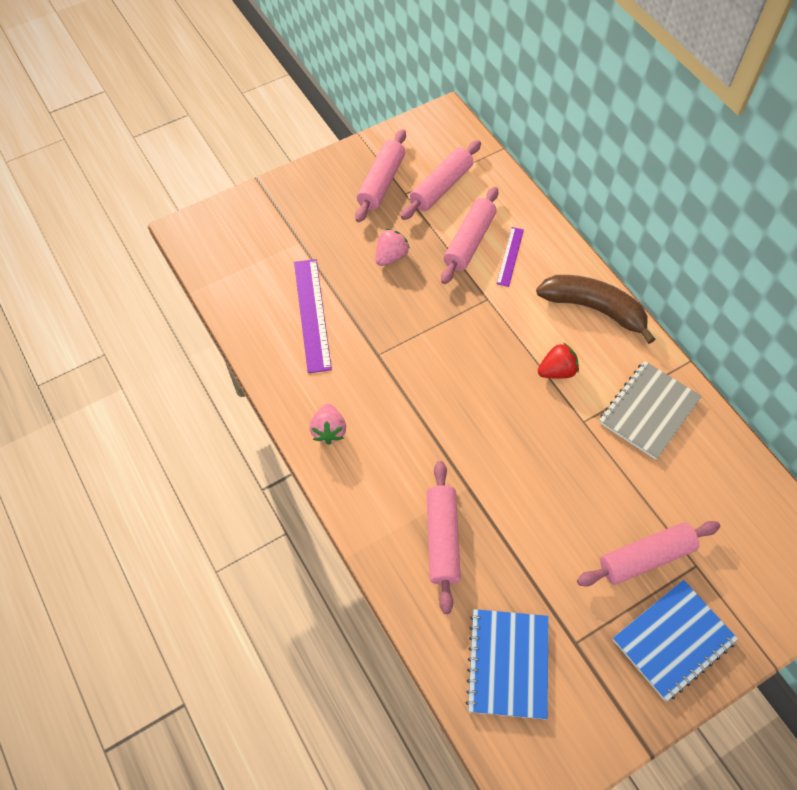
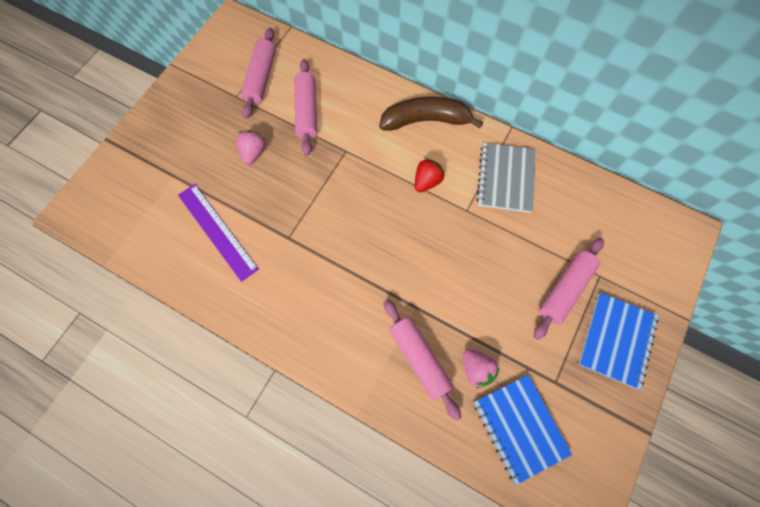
camera: 30 degrees left, 10 degrees up
pink strawberry [309,404,346,445] -> pink strawberry moved to [463,349,500,388]
pink rolling pin [355,129,406,222] -> none
purple ruler [496,227,524,287] -> none

